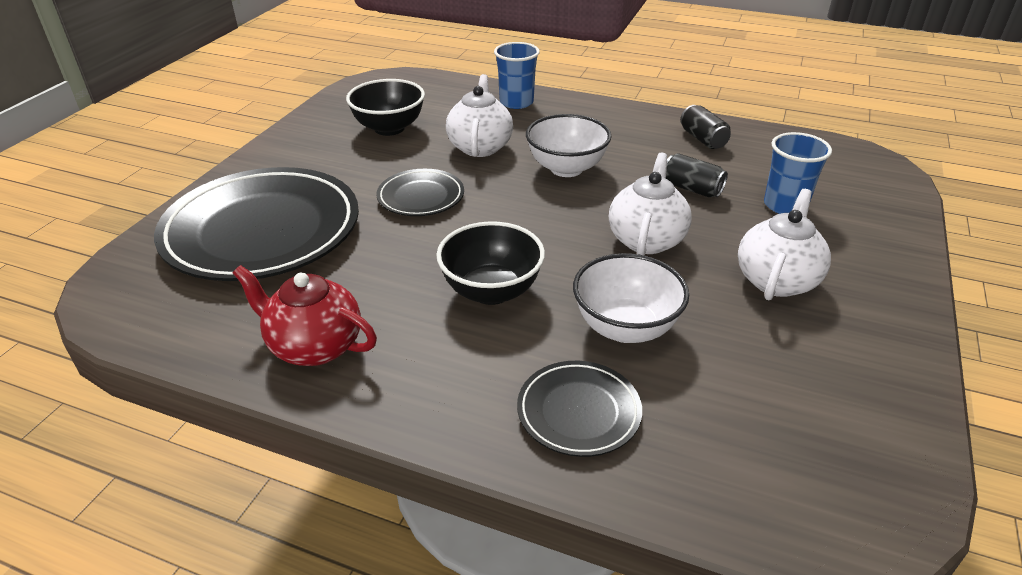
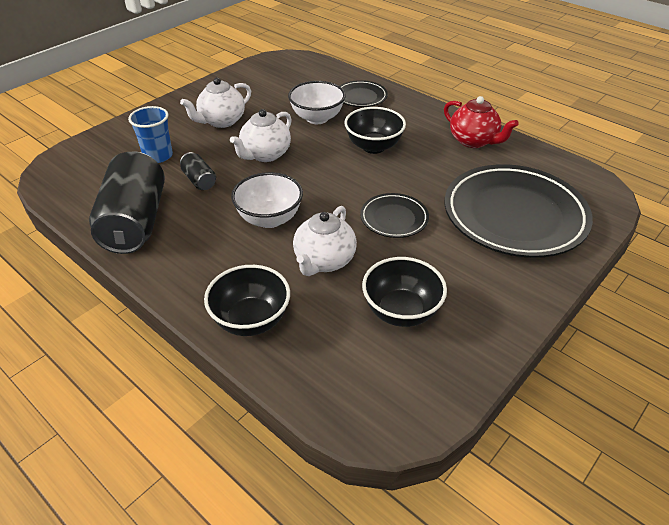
camera: 160 degrees left, 5 degrees up
blue cup [494,42,540,109] -> black bowl [204,265,290,336]
black can [680,105,731,149] -> black can [89,151,165,254], size x2.22

